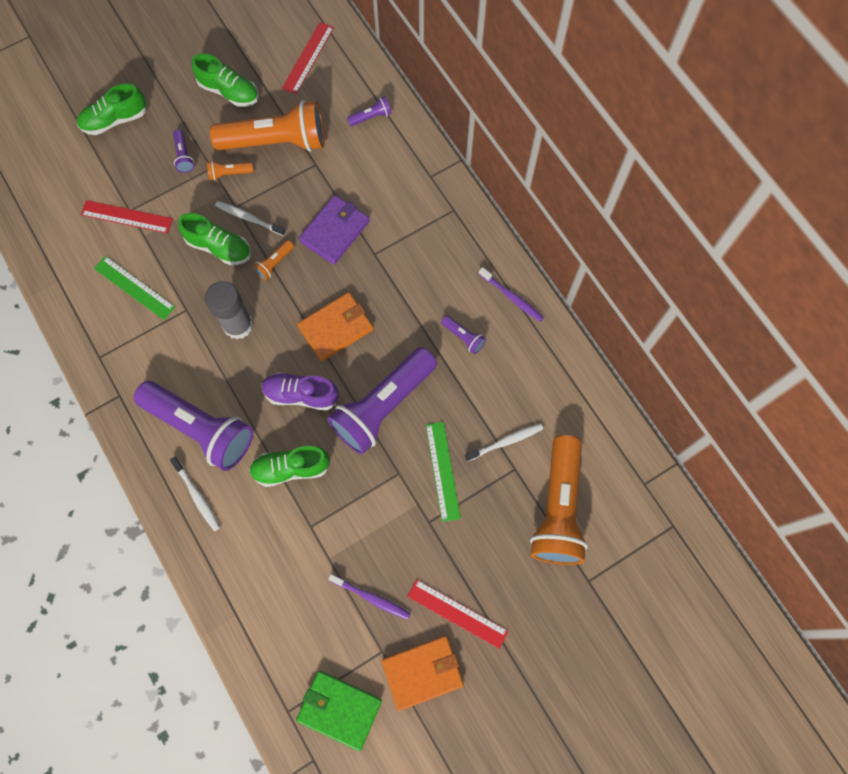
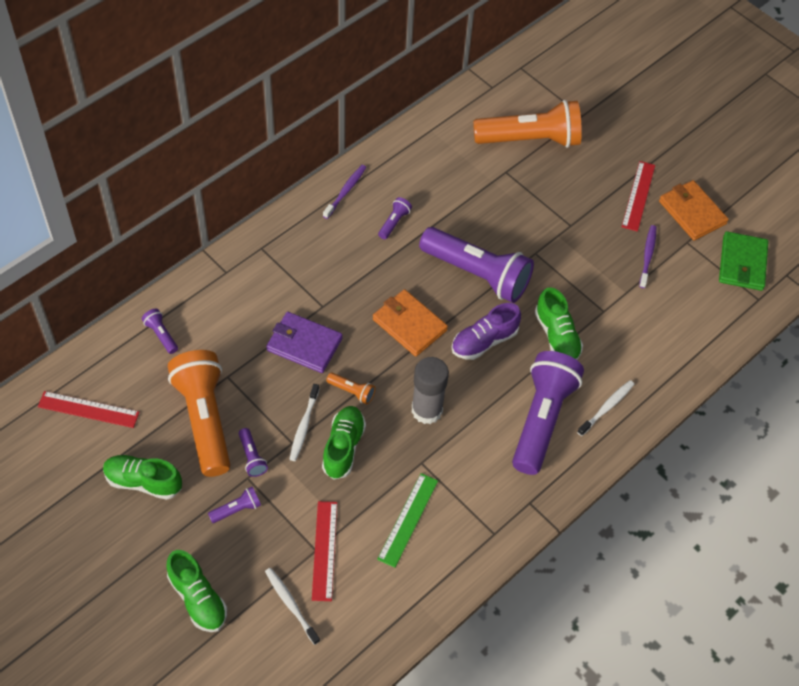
camera: 105 degrees left, 15 degrees down
green shoe [192,53,259,107] -> green shoe turned 90 degrees counterclockwise [103,455,182,500]
orange flashlight [207,160,254,181] -> purple flashlight [239,428,268,477]
purple shoe [261,372,339,411] -> purple shoe turned 60 degrees clockwise [452,303,521,360]
green ruler [426,422,461,522] -> none
white toothbrush [465,423,543,462] -> white toothbrush moved to [265,568,320,645]

